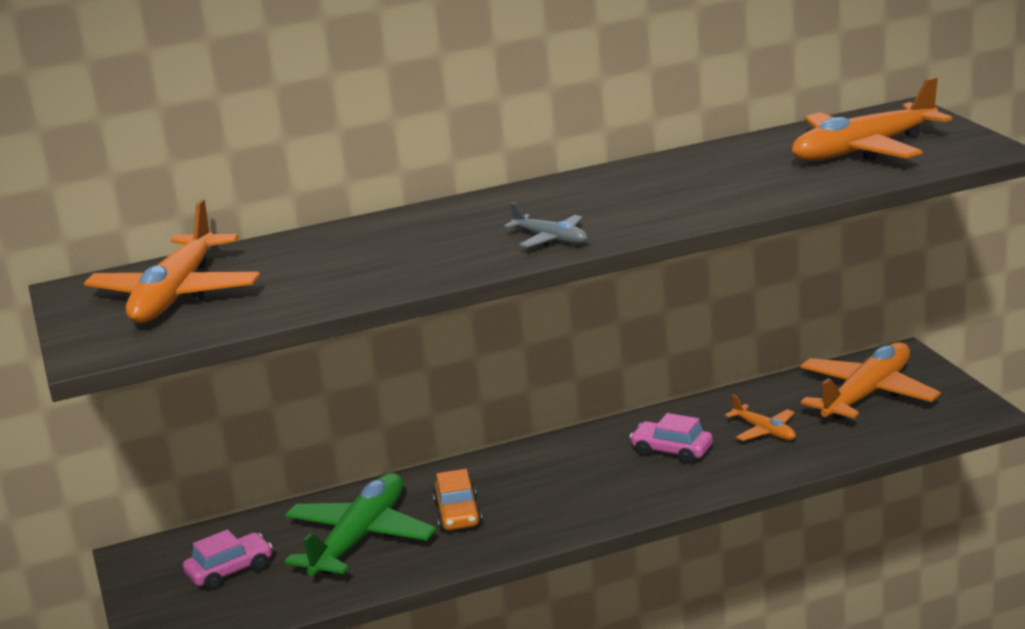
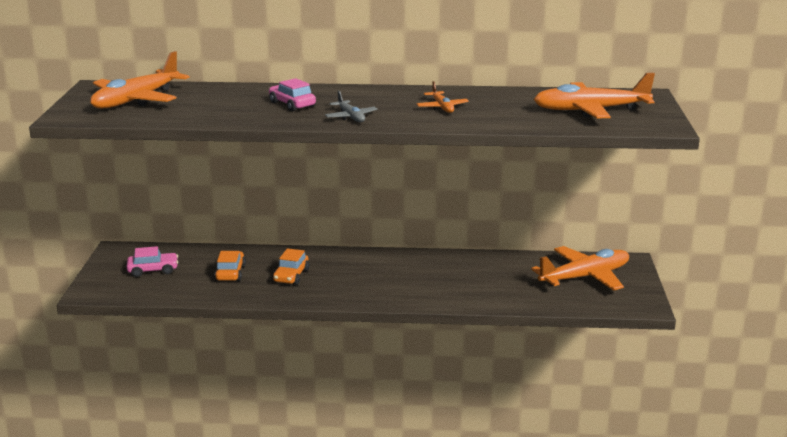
camera: 20 degrees right, 0 degrees up
green plane [285,473,436,576] -> orange car [214,251,246,281]
pink car [630,413,713,464] -> pink car moved to [269,78,316,111]
orange plane [725,395,796,441] -> orange plane moved to [417,81,469,113]

